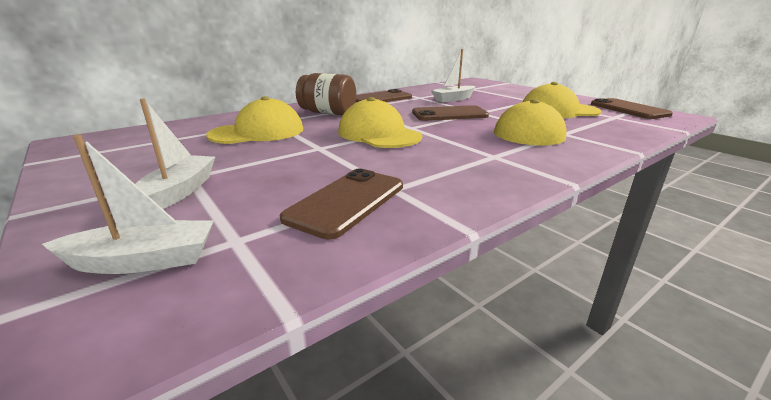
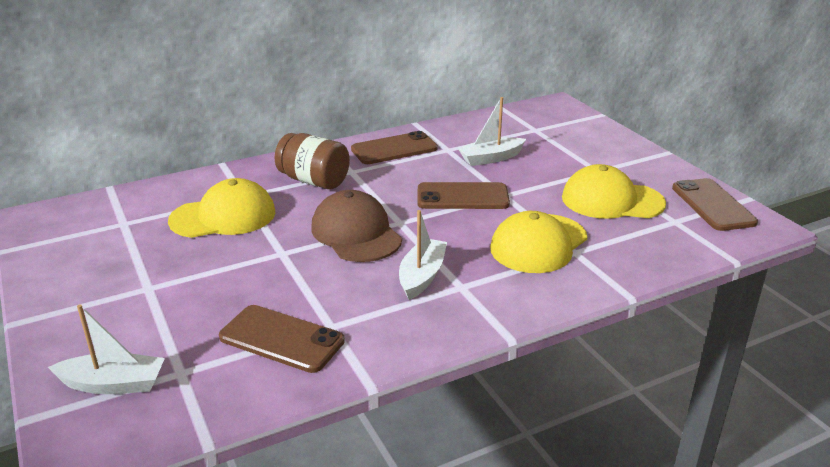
camera: 10 degrees right, 5 degrees up
white boat [135,98,215,209] -> white boat moved to [399,210,447,300]
brown phone [280,169,403,240] -> brown phone turned 75 degrees clockwise [219,305,345,373]
yellow cap [338,97,422,148] -> brown cap [311,190,402,262]

